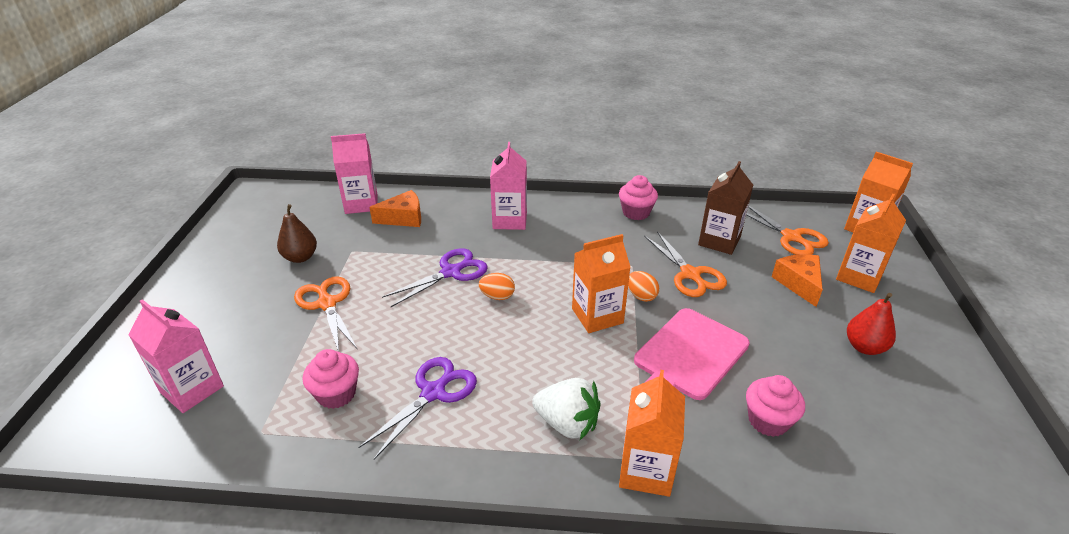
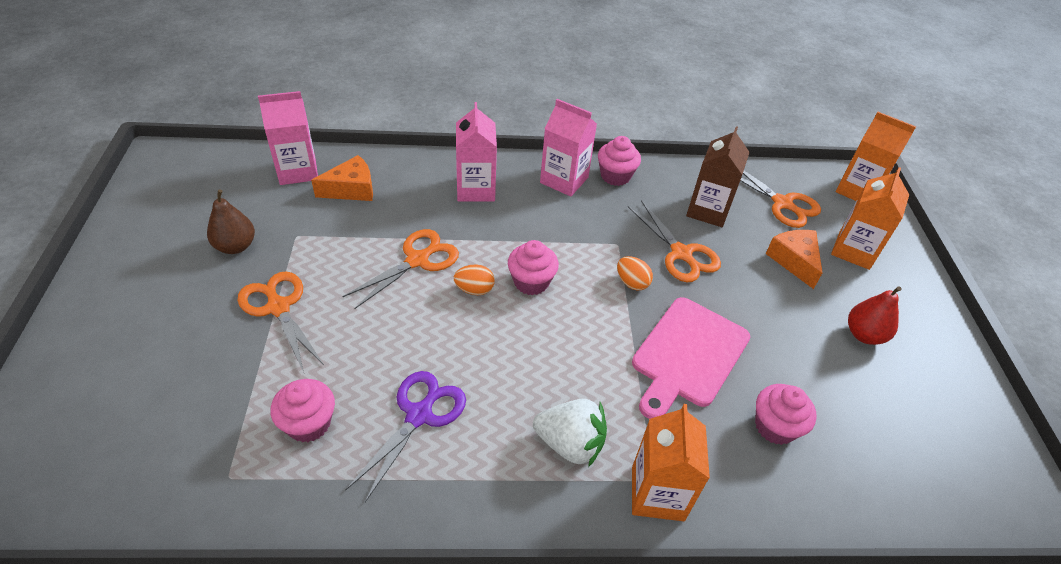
camera: 10 degrees left, 10 degrees up
pink carton [128,299,224,413] -> pink carton moved to [540,99,597,197]
purple scissors [382,248,488,307] -> orange scissors [342,229,459,309]
orange carton [572,234,631,333] -> none
none -> pink cupcake [508,240,559,295]

